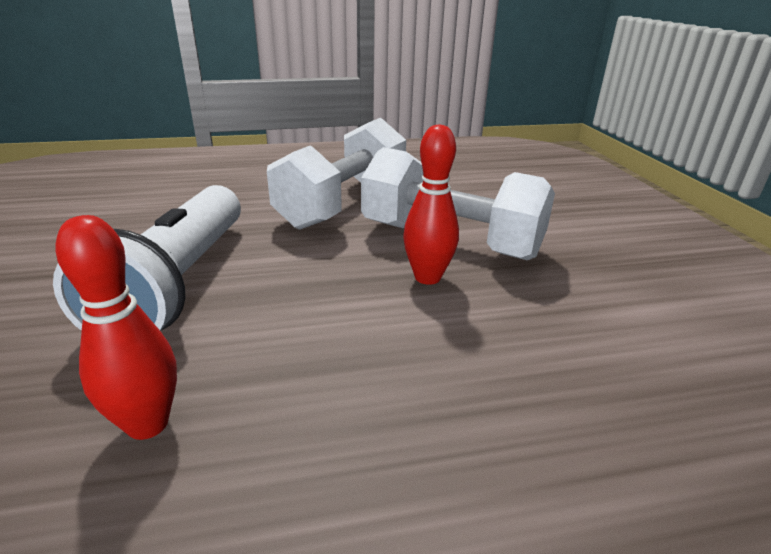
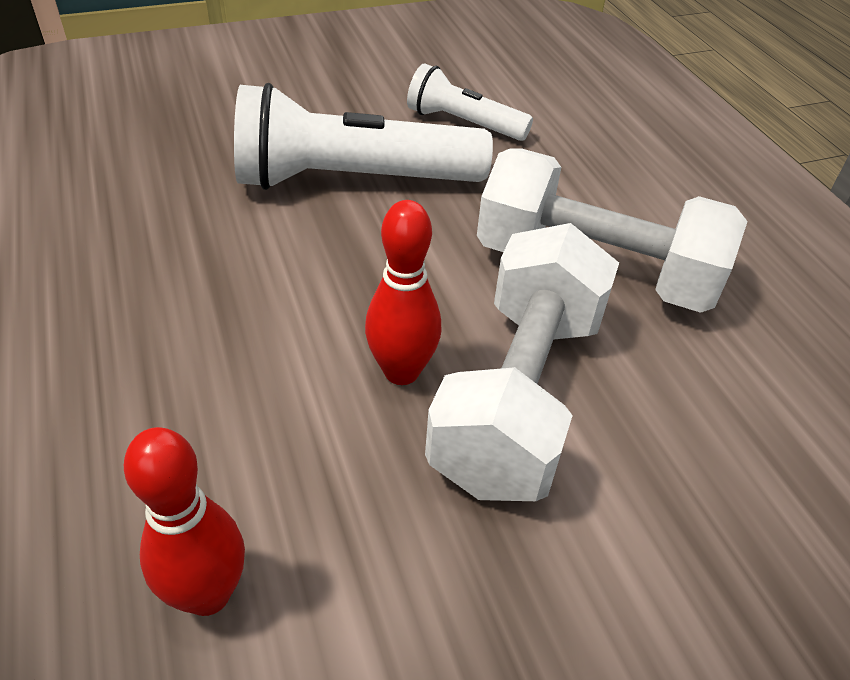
camera: 80 degrees right, 15 degrees up
red bowling pin [55,215,177,440] -> red bowling pin moved to [124,427,245,616]
none -> white flashlight [407,63,533,141]

